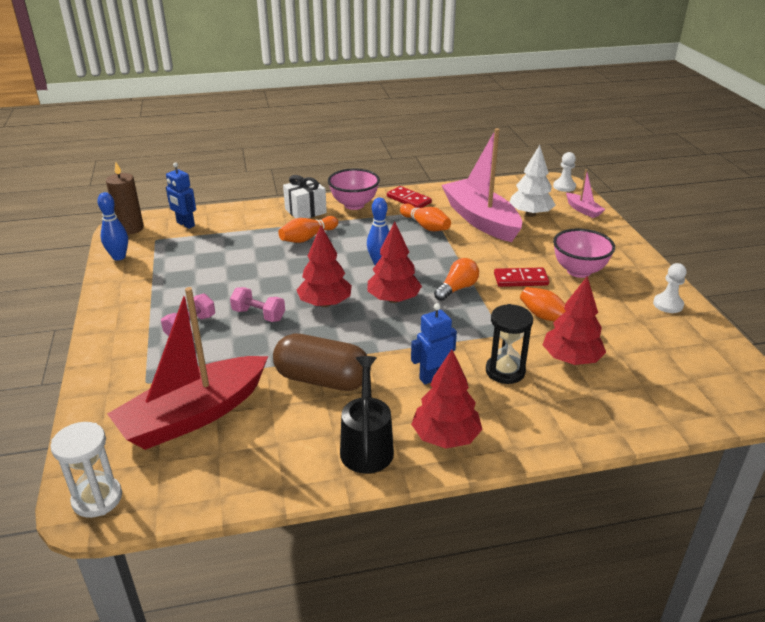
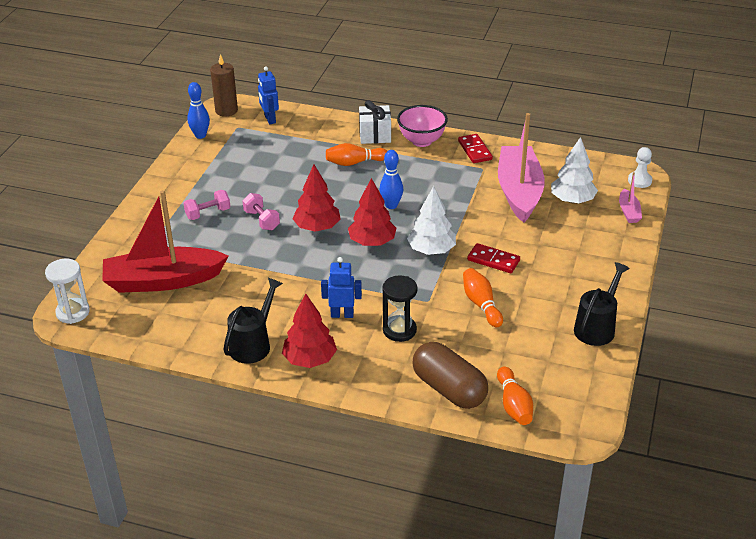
camera: 30 degrees right, 5 degrees up
brown capsule [273,334,371,391] -> brown capsule moved to [413,342,488,409]
orange bowling pin [400,204,451,231] -> orange bowling pin moved to [497,367,533,425]
orange light bulb [434,258,479,301] -> white tree [407,186,456,255]
red tree [543,276,606,365] -> none
pink bowl [553,228,615,278] -> none
white pawn [653,263,687,313] -> black watering can [574,262,630,346]

